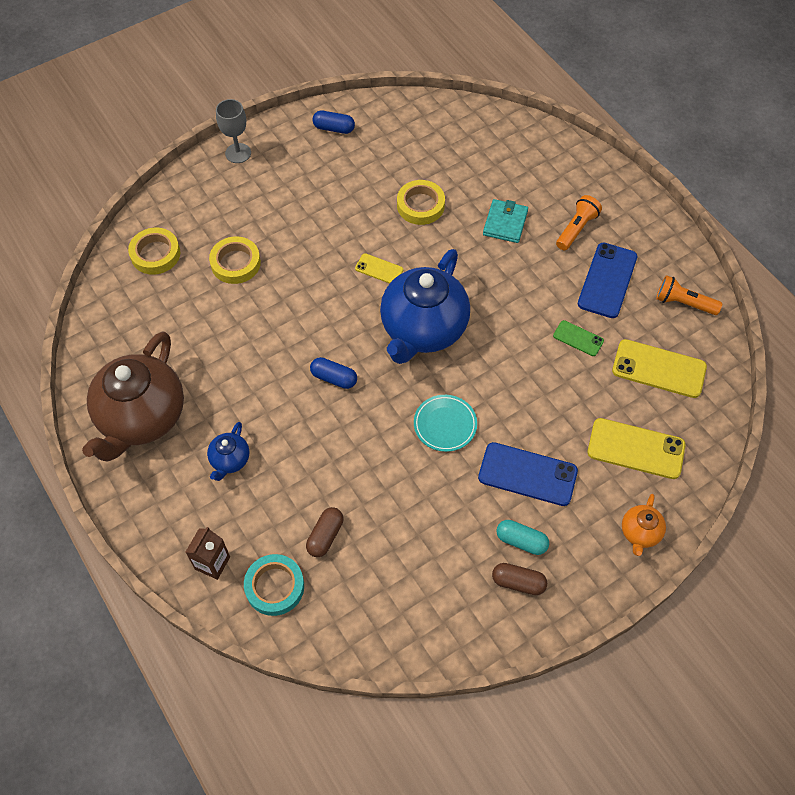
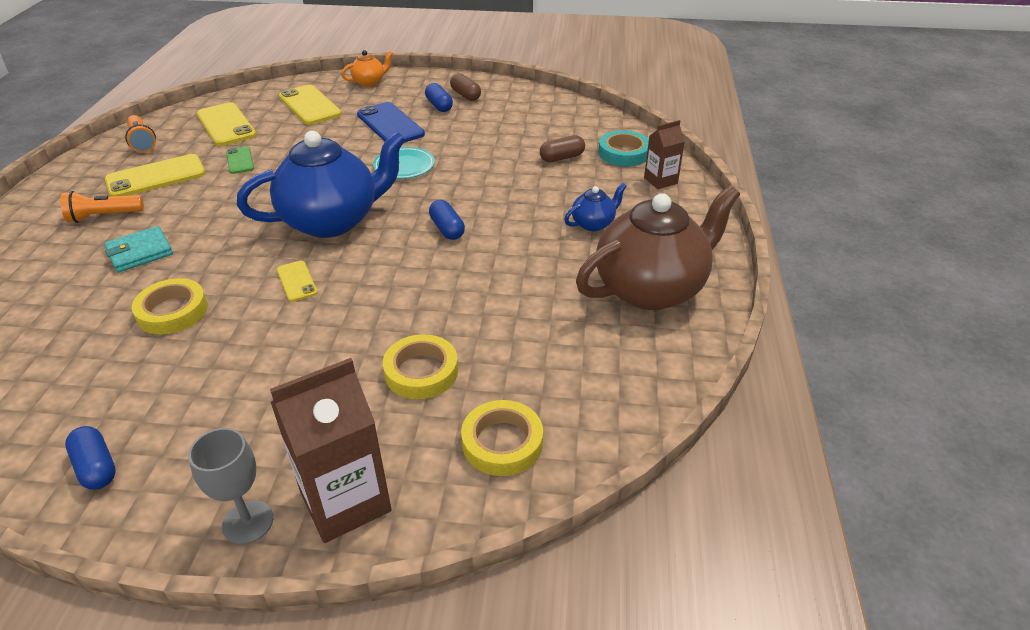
camera: 140 degrees left, 20 degrees down
turquoise capsule [496,520,549,555] -> blue capsule [425,83,453,112]
blue phone [578,243,637,318] -> yellow phone [105,154,205,196]
none -> brown carton [270,358,392,543]

